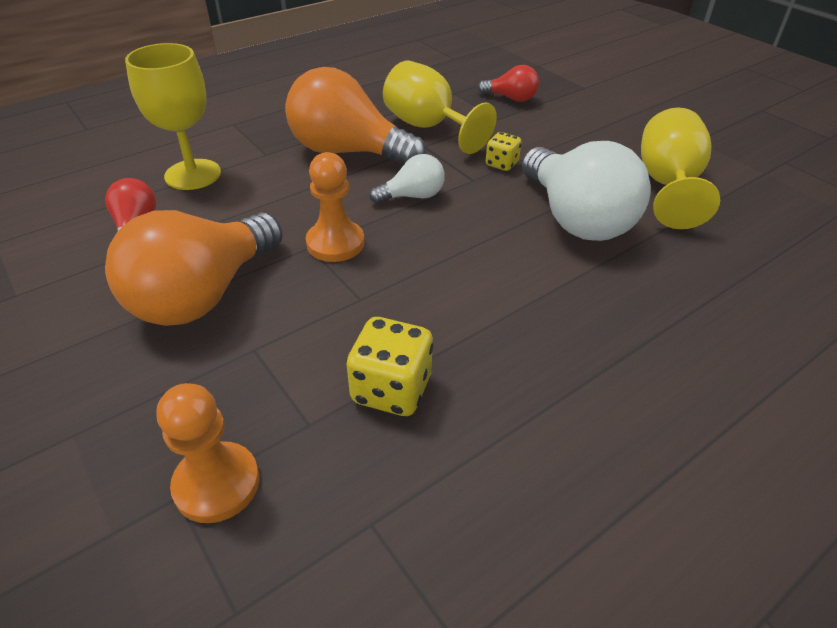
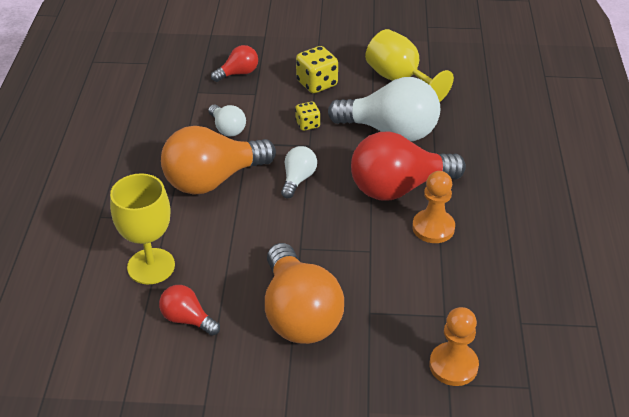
camera: 50 degrees left, 0 degrees up
orange pawn [306,152,364,262] -> orange pawn moved to [412,171,455,243]
yellow dice [346,317,434,416] -> yellow dice moved to [296,46,338,93]
yellow goblet [383,60,497,154] -> white light bulb [208,104,246,136]
none -> red light bulb [351,132,466,201]

